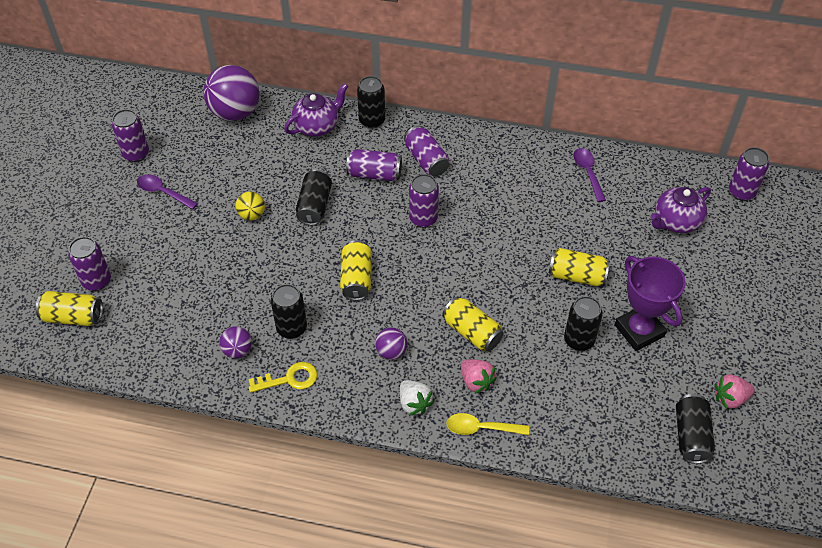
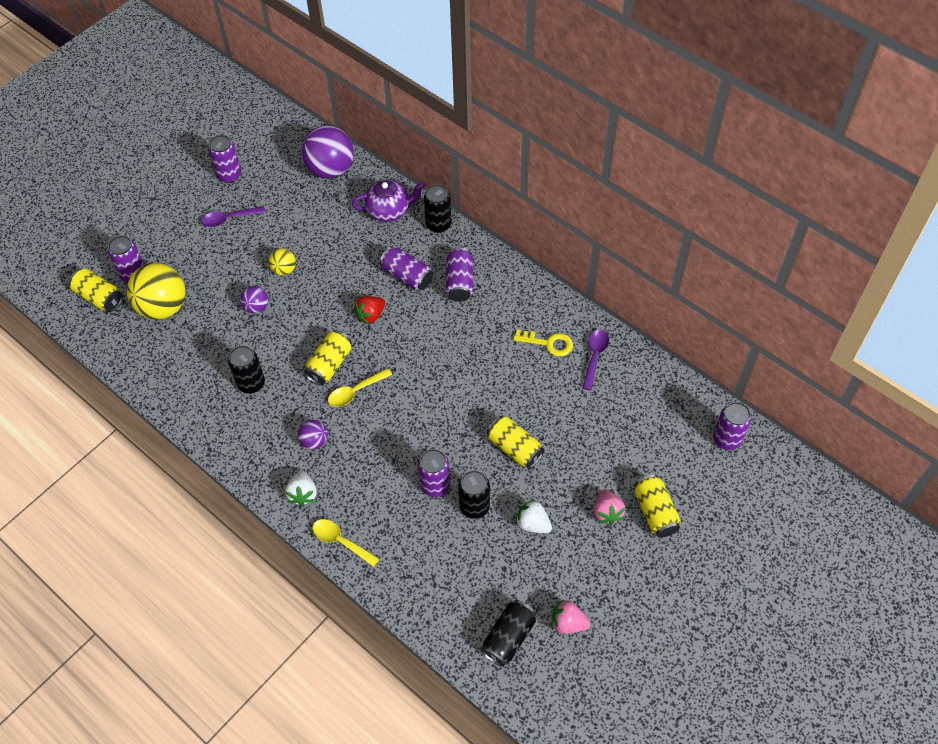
camera: 30 degrees right, 5 degrees up
purple spoon [137,174,198,210] -> purple spoon turned 75 degrees counterclockwise [201,206,266,227]
purple ball [219,326,252,358] -> purple ball moved to [240,286,268,314]
yellow key [249,362,318,393] -> yellow key moved to [513,330,573,357]
black can [296,169,332,225] -> none
purple can [409,174,439,228] -> purple can moved to [418,449,450,497]
yellow can [442,296,504,351] -> yellow can moved to [634,475,681,538]
pink strawberry [461,359,497,394] -> pink strawberry moved to [594,489,625,525]
purple trophy [615,256,686,351] -> white strawberry [515,499,552,533]
purple teapot [651,187,711,233] -> none
none -> yellow ball [127,263,185,320]
none -> yellow spoon [328,368,392,407]
none -> red strawberry [353,296,385,325]

